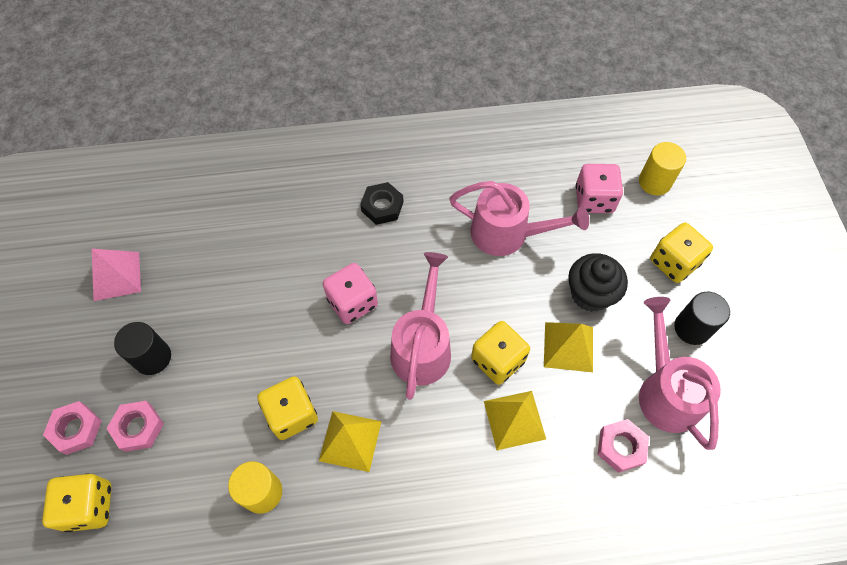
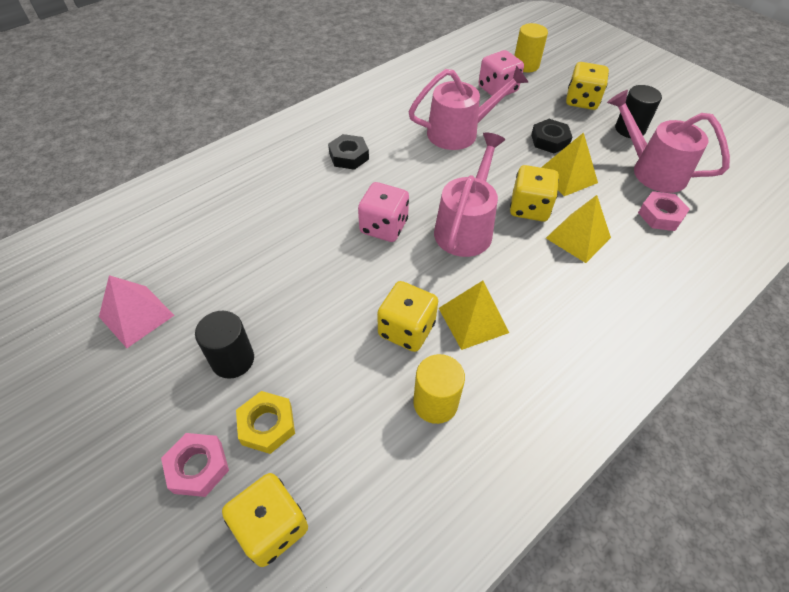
camera: 35 degrees left, 10 degrees down
pink nut [106,401,164,452] -> yellow nut [236,391,295,454]
pink watering can [390,252,451,400] -> pink watering can turned 45 degrees clockwise [434,132,506,257]
black cupcake [568,253,628,312] -> black nut [531,119,572,153]

